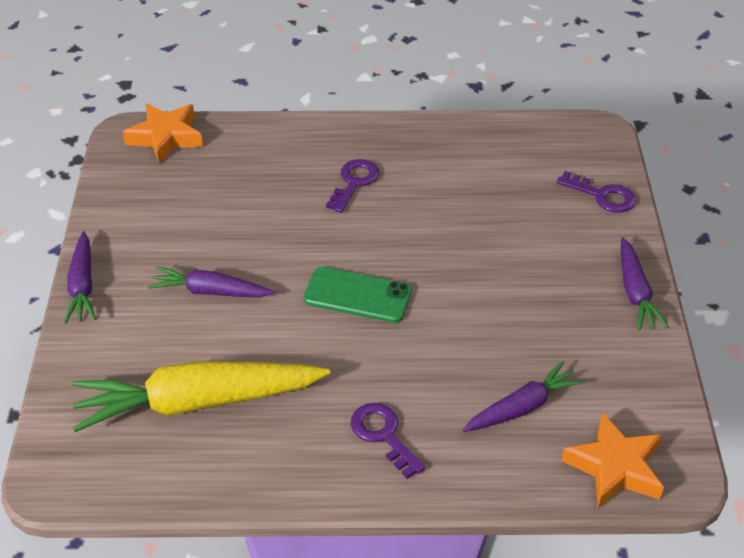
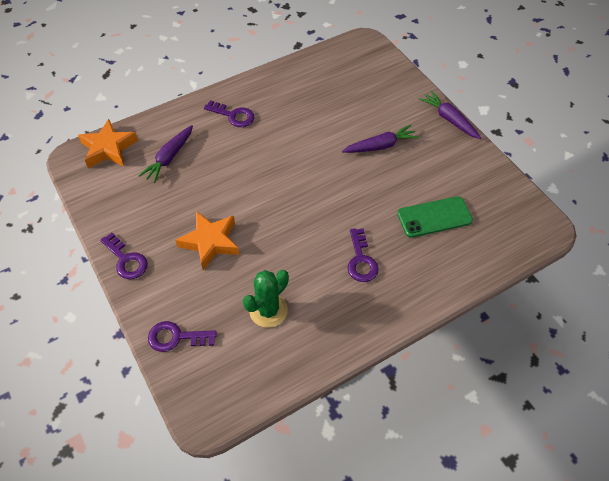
camera: 150 degrees right, 10 degrees up
yellow carrot [72,361,330,432] -> none
orange star [123,103,203,164] -> orange star moved to [175,211,239,270]
green phone [304,267,412,323] -> green phone moved to [397,196,473,238]
purple carrot [621,237,669,331] -> purple key [100,233,148,279]
none -> green cactus [243,270,289,328]

